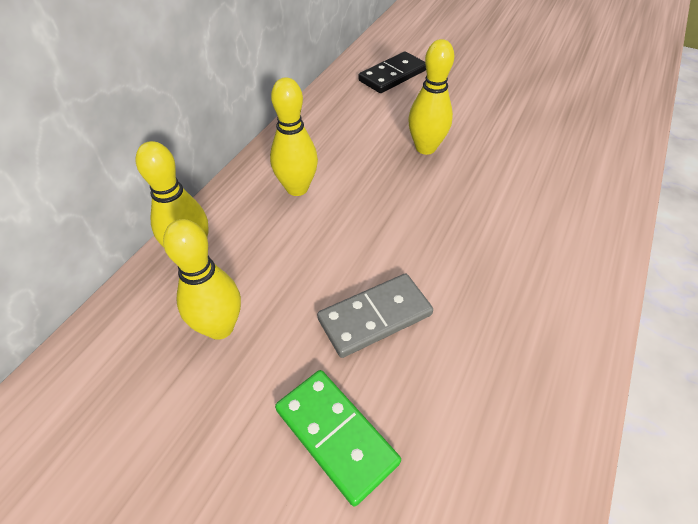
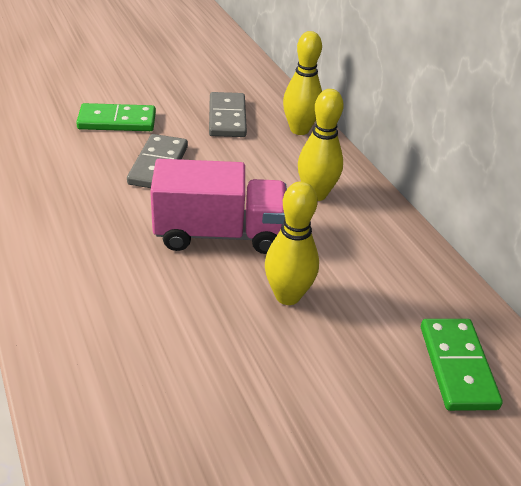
camera: 125 degrees right, 10 degrees down
yellow bowling pin [163,219,241,340] -> grey domino [209,92,247,137]
black domino [358,52,426,93] -> green domino [421,319,503,411]
none -> pink truck [150,159,287,254]

